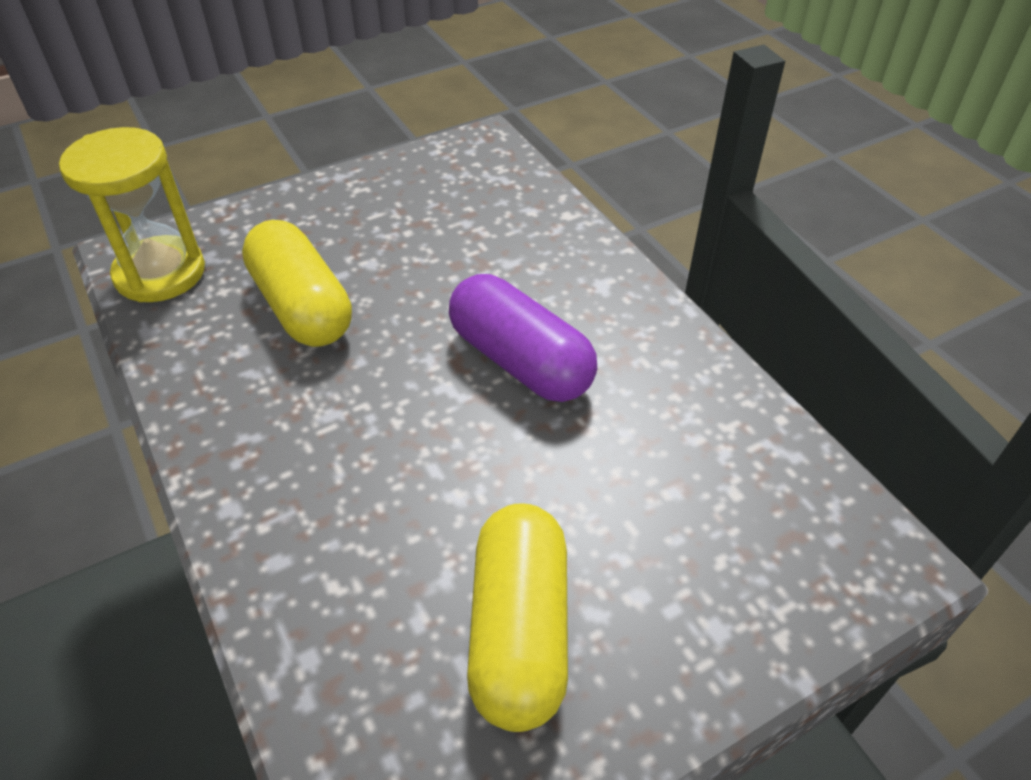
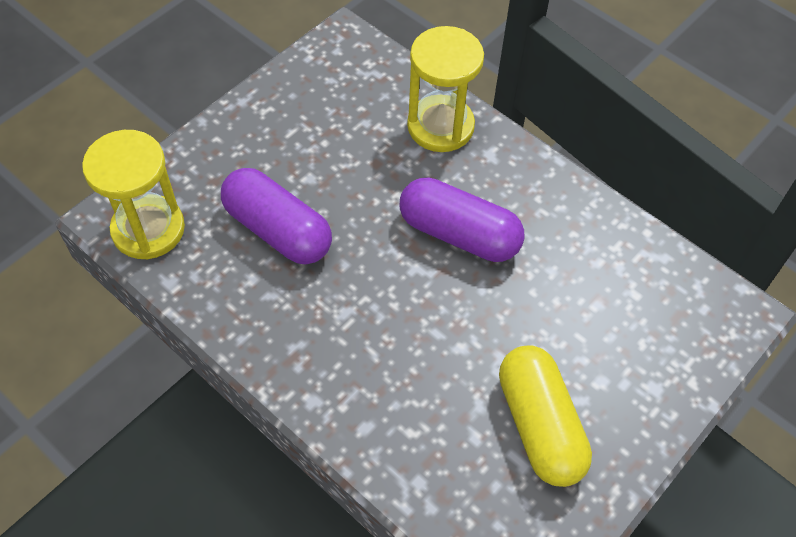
camera: 20 degrees left, 10 degrees up
yellow capsule [242,220,352,347] -> purple capsule [221,168,332,264]
none -> yellow hourglass [407,26,484,152]

